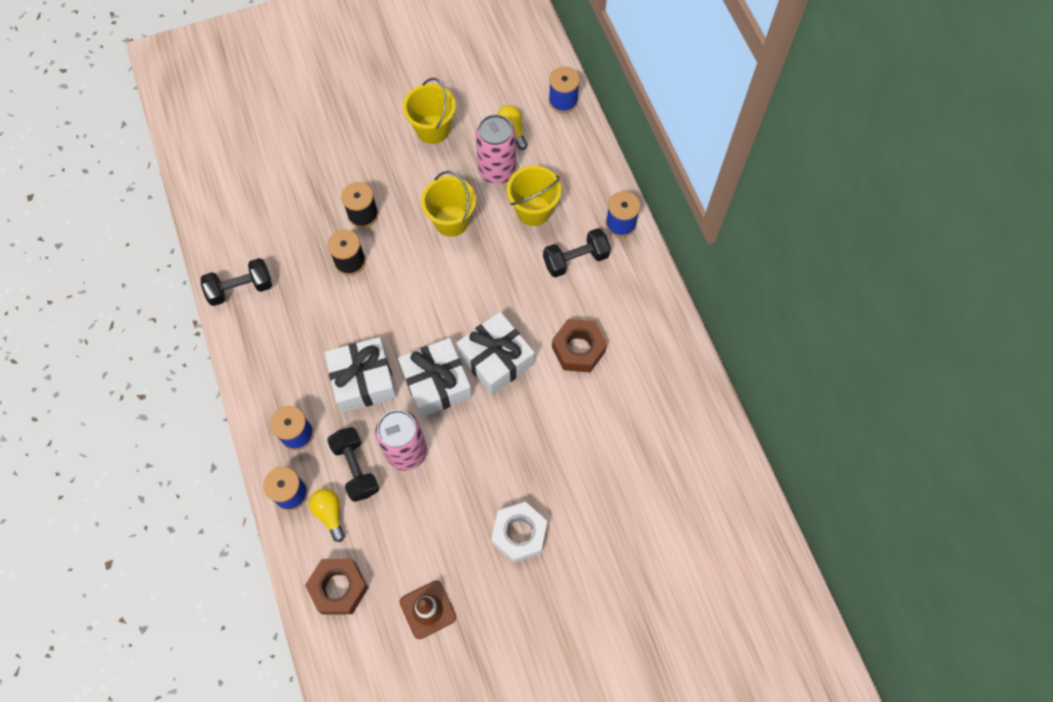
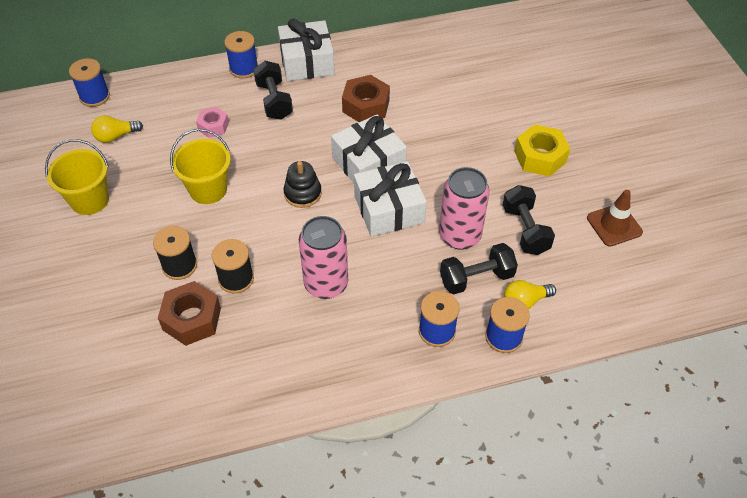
camera: 85 degrees left, 15 degrees down
black dumbbell [201,258,272,306] -> black dumbbell moved to [503,185,555,255]
brown nut [305,559,368,615] -> brown nut moved to [158,281,221,346]
white gift [325,337,397,412] -> white gift moved to [278,19,335,81]
pink can [476,114,516,184] -> pink can moved to [299,216,348,299]
white nut [491,502,547,563] -> yellow nut [514,124,570,177]
yellow bucket [507,166,561,226] -> pink nut [196,107,229,138]
none -> black stacking toy [284,161,322,208]

